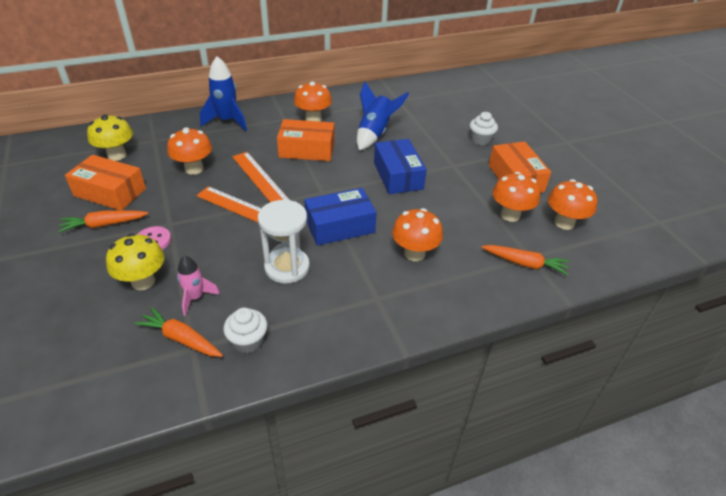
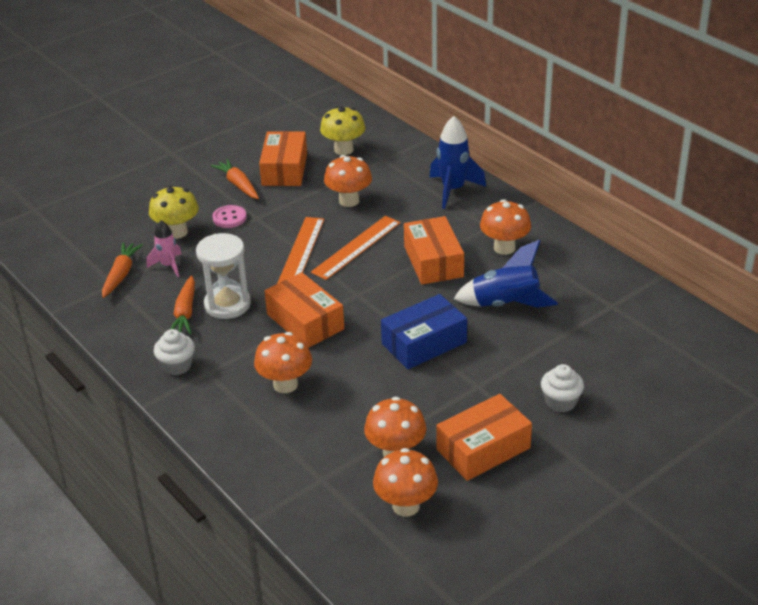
camera: 75 degrees right, 5 degrees down
white cupcake [223,308,267,354] -> white cupcake moved to [154,329,195,375]
blue box [304,188,377,246] -> orange box [264,272,344,348]
orange carrot [481,245,570,275] -> orange carrot moved to [171,275,195,335]

